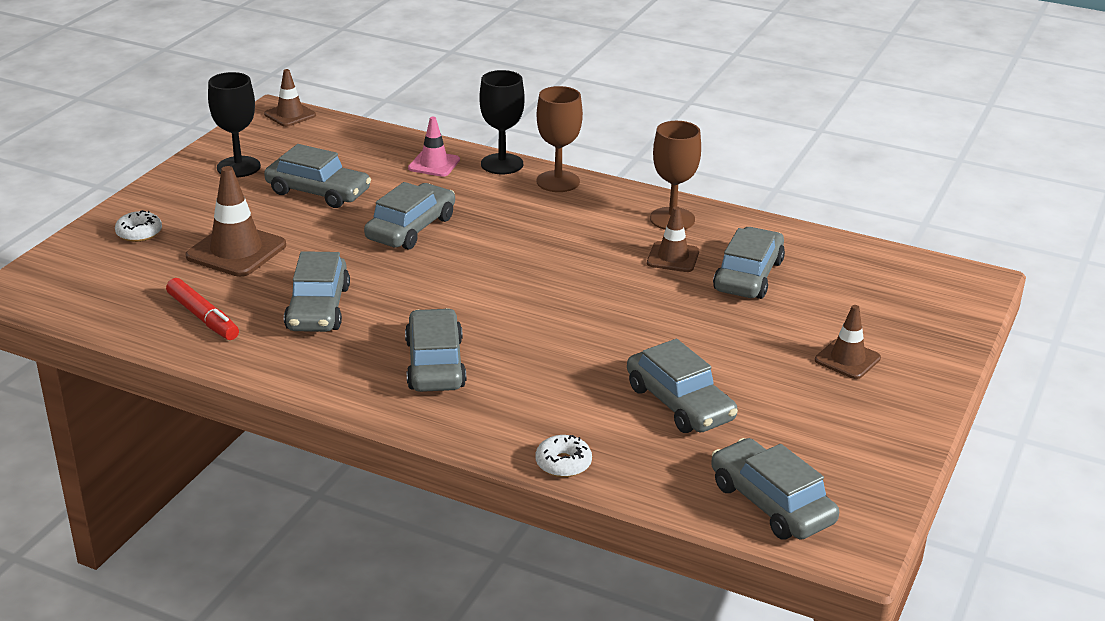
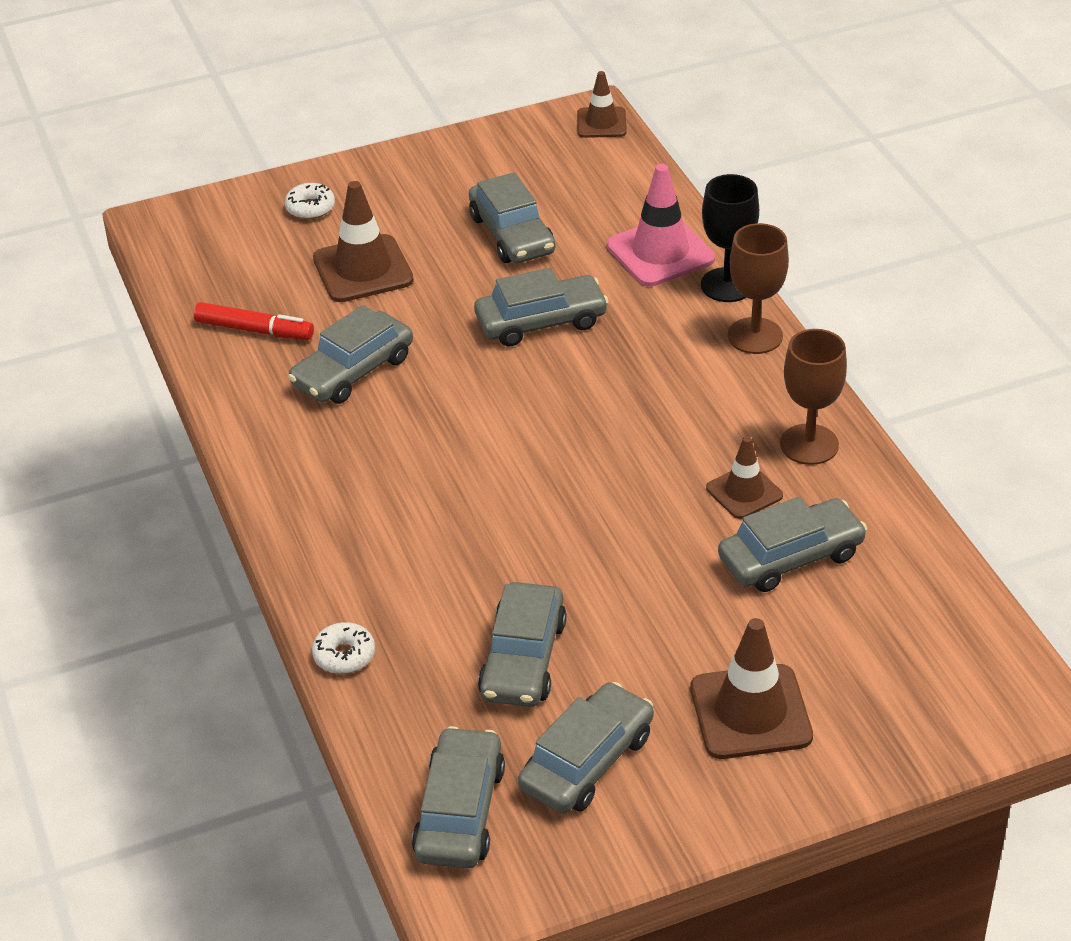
camera: 45 degrees right, 10 degrees up
red marker [166,278,239,340] -> red marker turned 75 degrees counterclockwise [194,302,314,340]
black goblet [208,72,261,177] -> none
grey car [405,308,466,392] -> grey car moved to [518,682,654,813]
pink traffic cone [408,117,460,177] -> pink traffic cone [607,164,715,286], size x1.63
brown traffic cone [815,305,881,379] -> brown traffic cone [690,618,813,759], size x1.63

